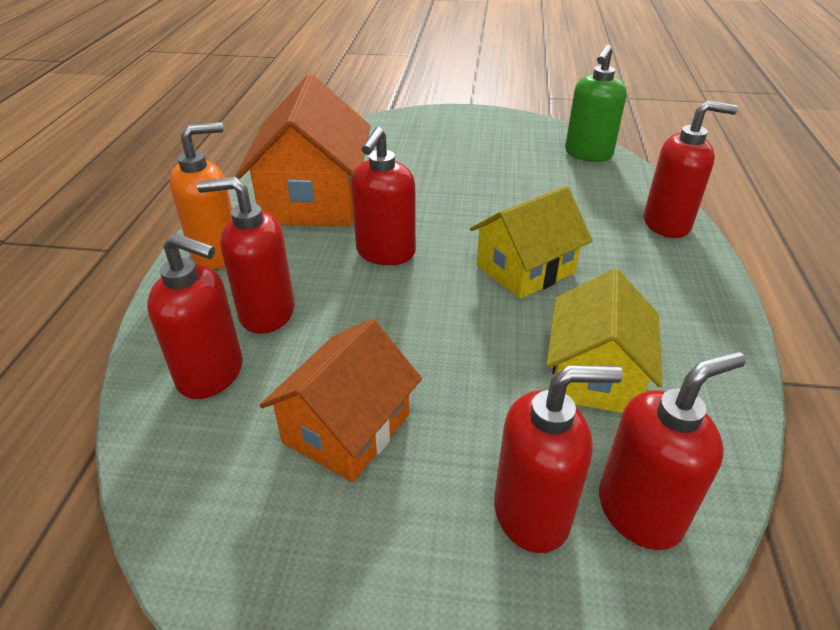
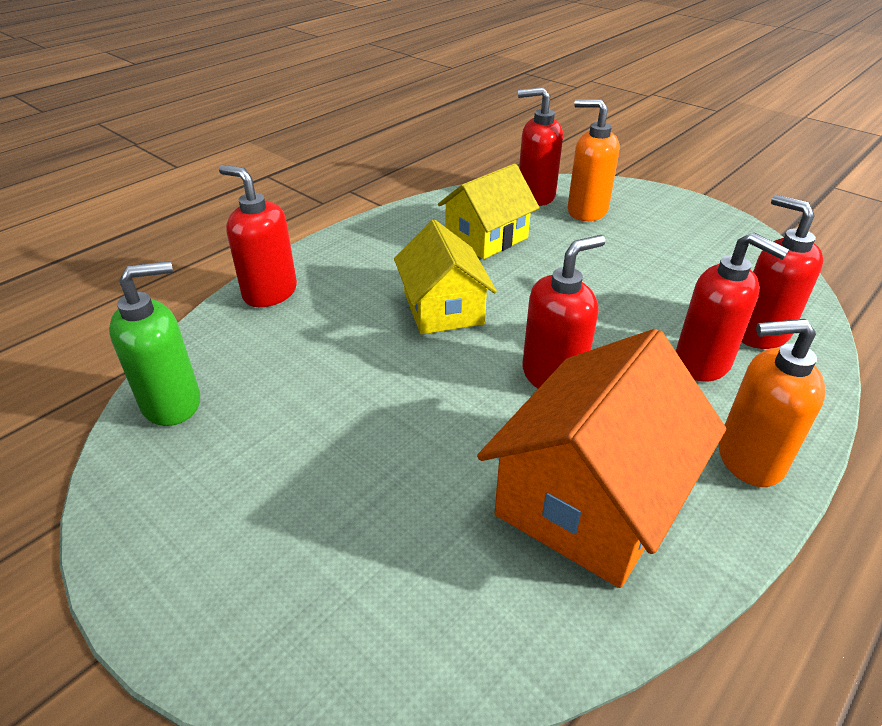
camera: 145 degrees left, 0 degrees up
orange house [260,318,422,482] -> none
yellow house [470,186,593,299] -> yellow house turned 75 degrees clockwise [394,219,497,334]
red soap dispenser [494,365,623,553] -> orange soap dispenser [567,99,619,221]

